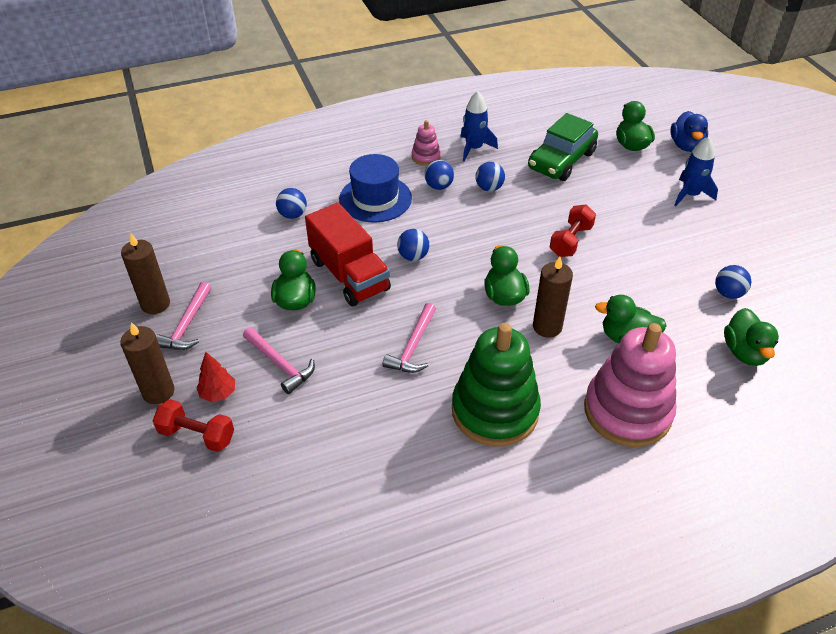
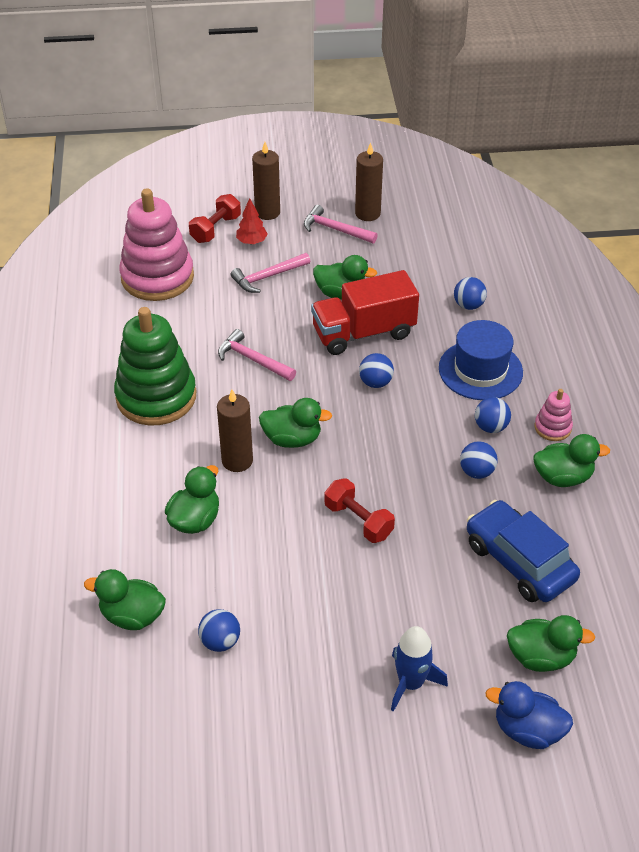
camera: 105 degrees right, 0 degrees up
blue rocket [460,91,498,162] -> green duck [533,434,610,487]
green car [528,113,598,181] -> blue car [467,500,580,602]
pink stacking toy [584,323,676,447] -> pink stacking toy moved to [119,188,194,301]

